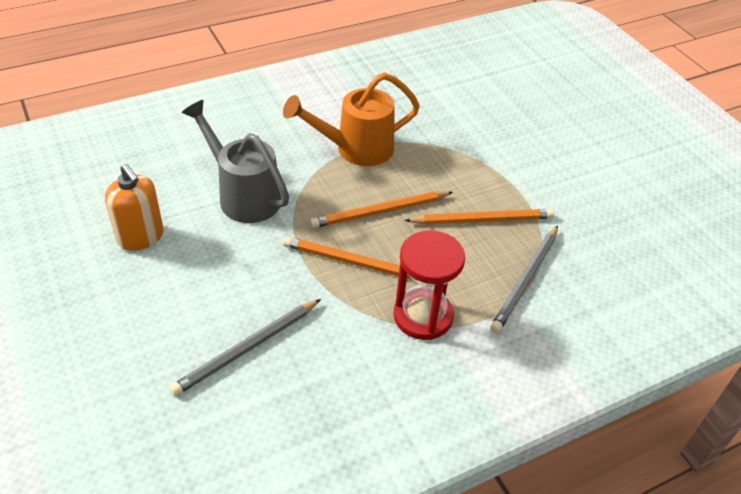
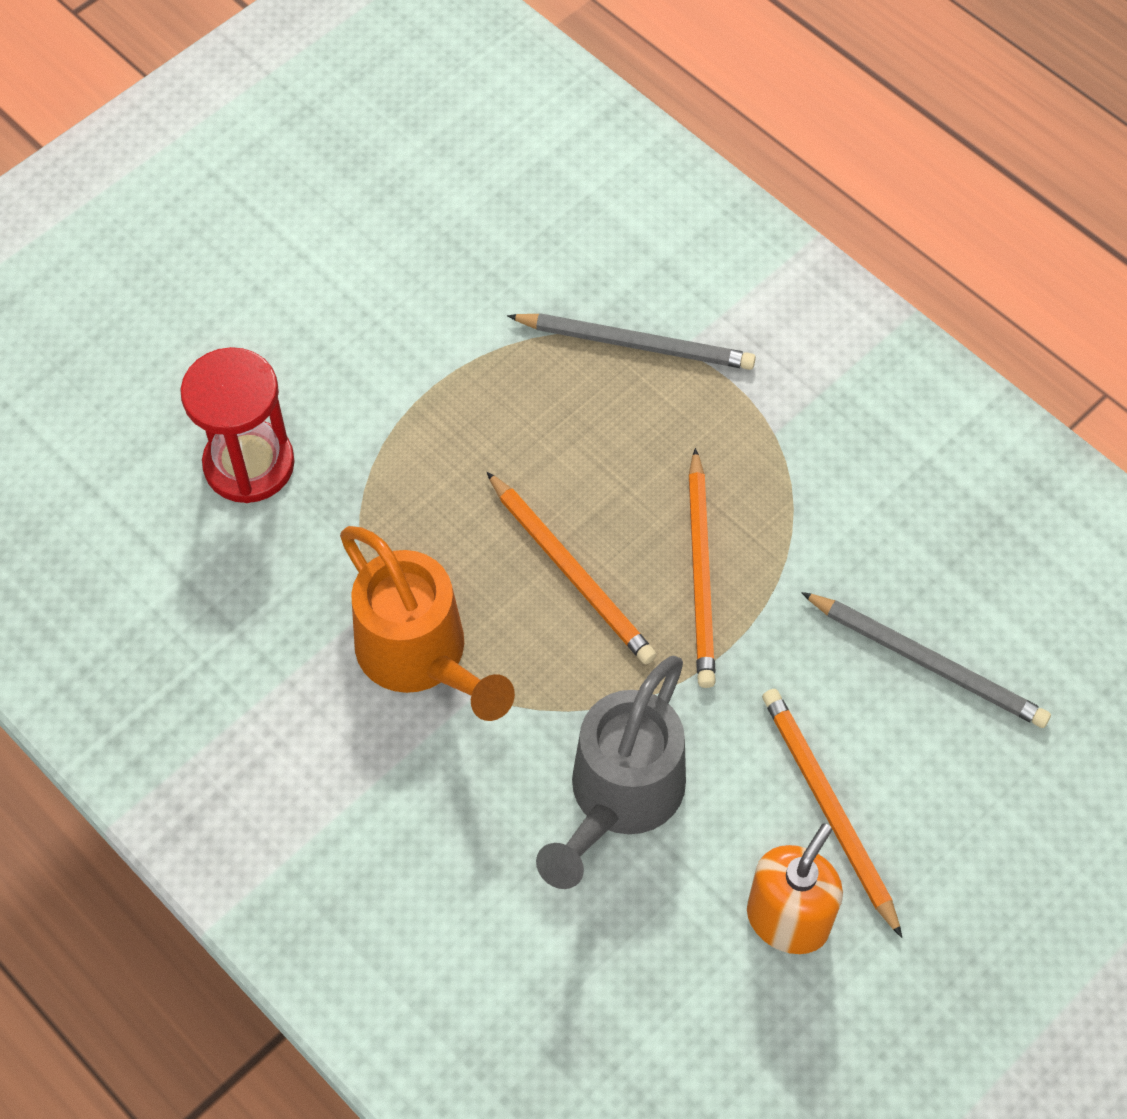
camera: 105 degrees left, 15 degrees up
red hourglass [393,230,465,340] -> red hourglass moved to [180,347,295,503]
orange pencil [404,209,555,225] -> orange pencil moved to [762,689,902,938]

